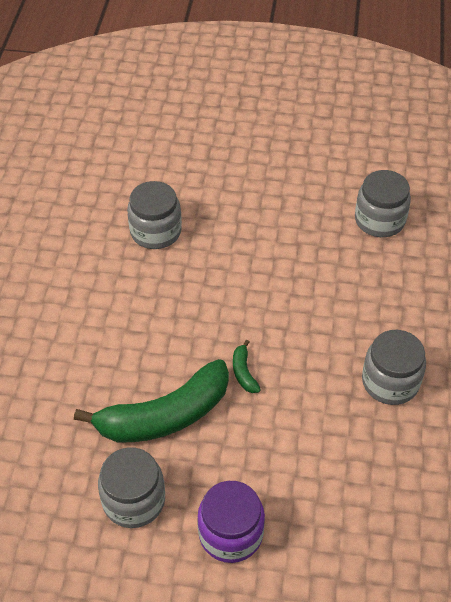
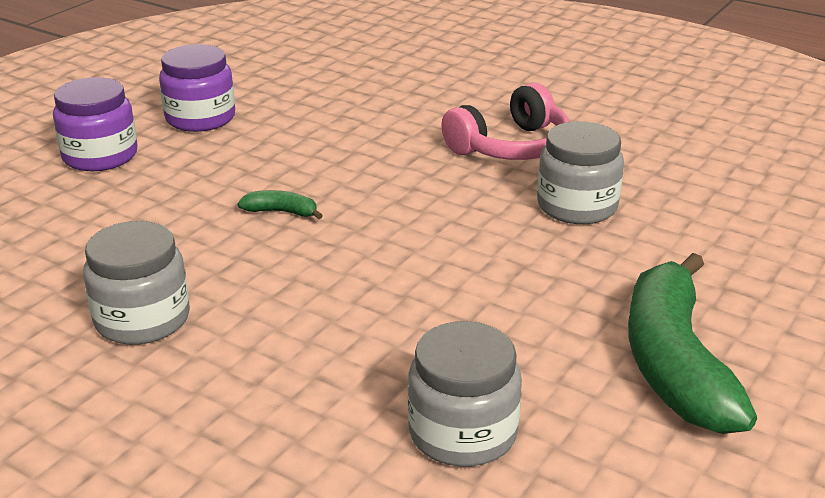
camera: 115 degrees right, 20 degrees down
green banana [74,359,229,442] -> green banana moved to [628,253,757,434]
grey jar [98,447,165,528] -> purple jar [159,44,235,132]
none -> pink headphones [441,83,569,160]

